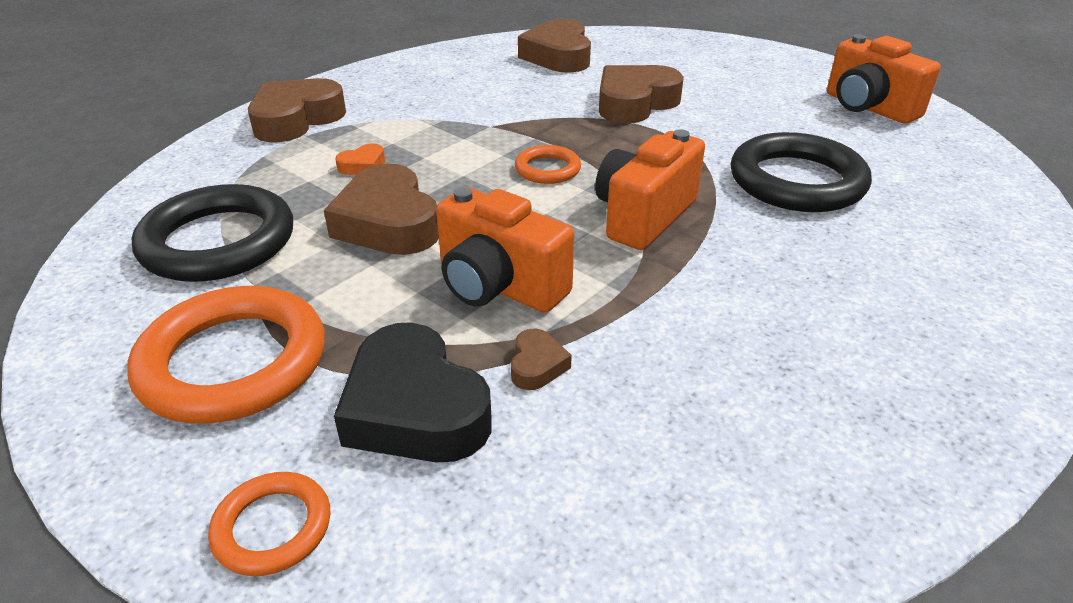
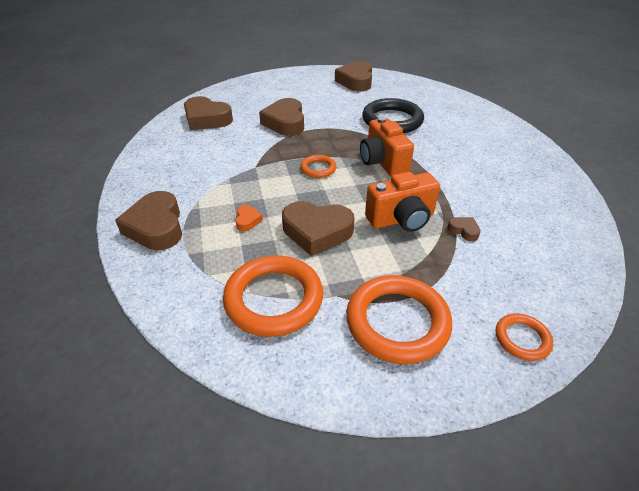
camera: 55 degrees left, 5 degrees up
black ring [132,184,293,282] -> orange ring [223,255,323,337]
black heart [334,322,492,462] -> none
orange camera [827,34,941,124] -> brown heart [335,61,372,91]

